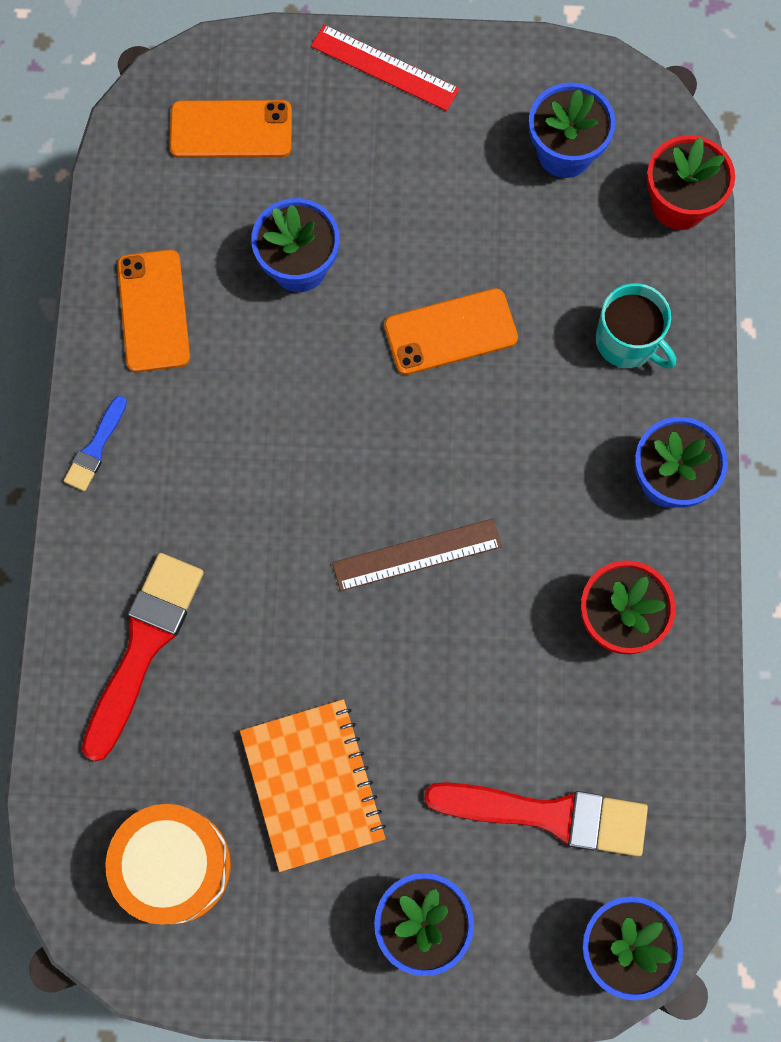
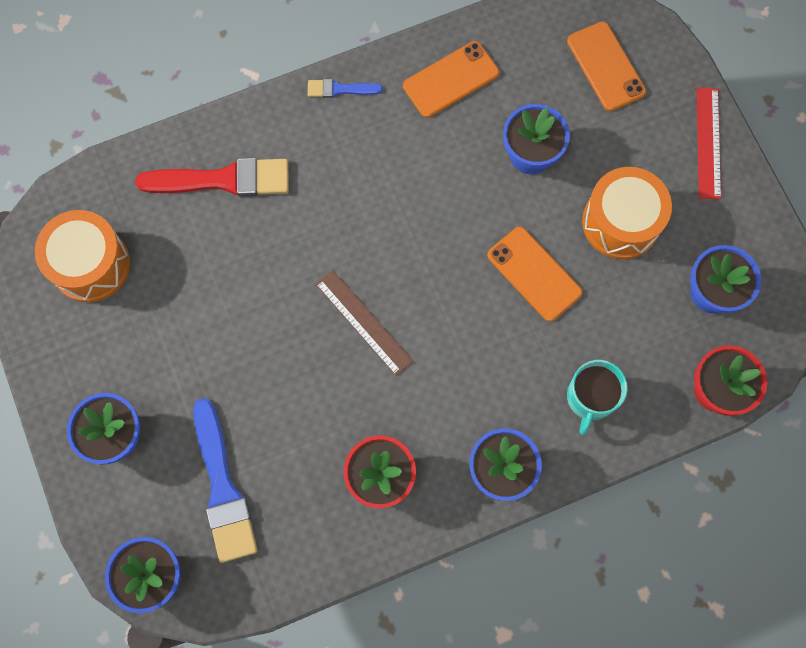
camera: 65 degrees right, 0 degrees up
orange notebook [240,699,386,872] -> none
red brush [424,782,648,857] -> blue brush [193,398,258,563]
none -> orange drum [582,167,672,259]

